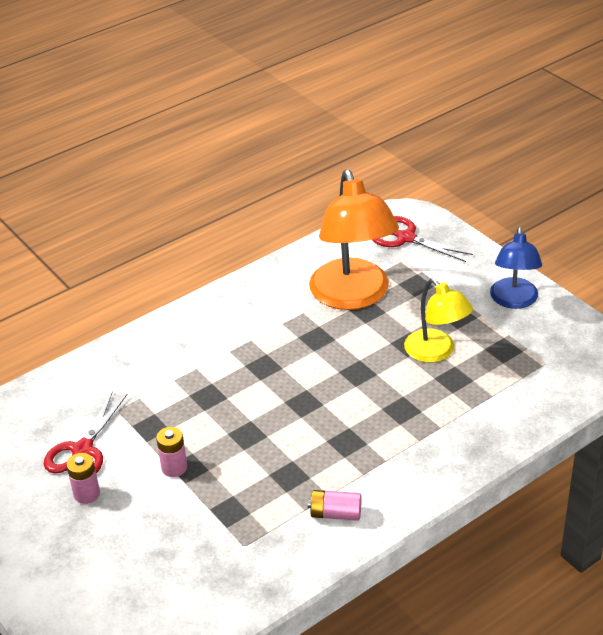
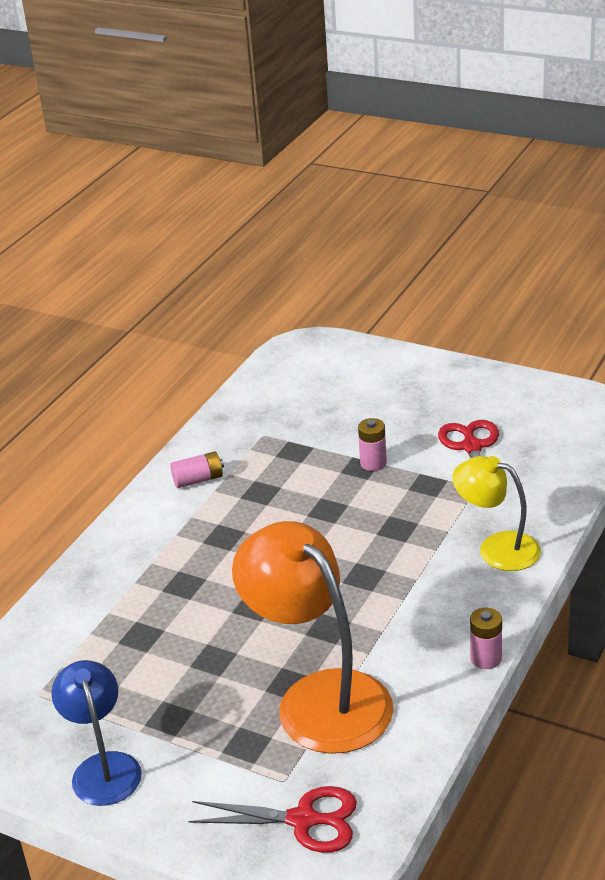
camera: 155 degrees right, 5 degrees down
pink battery [66,453,100,504] -> pink battery moved to [470,608,502,669]
yellow lamp [404,279,473,363] -> yellow lamp moved to [452,456,541,571]

